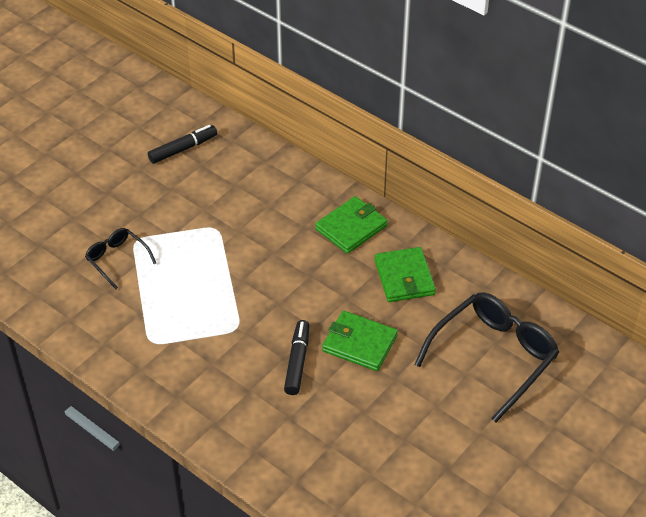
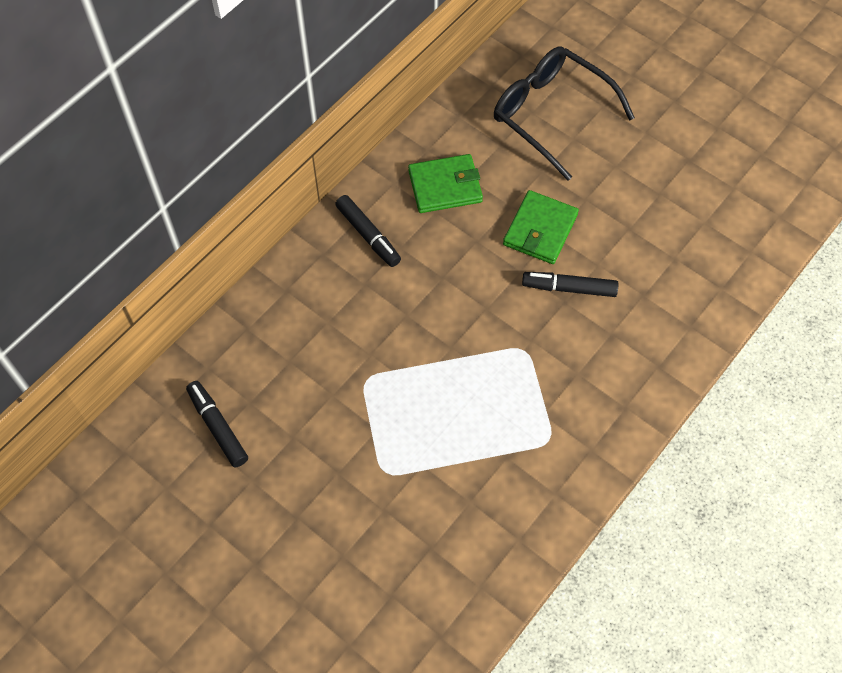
camera: 90 degrees left, 15 degrees up
black glasses [85,228,156,289] -> none
green wallet [315,196,388,254] -> black marker [335,195,401,267]

